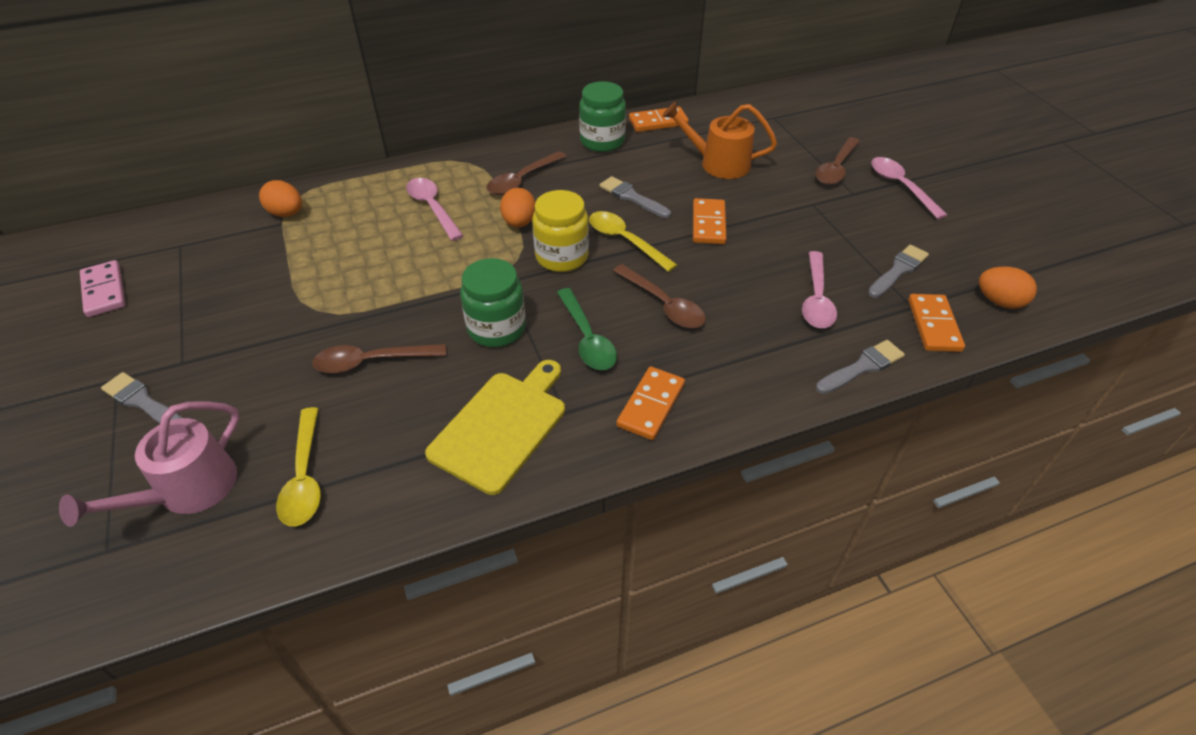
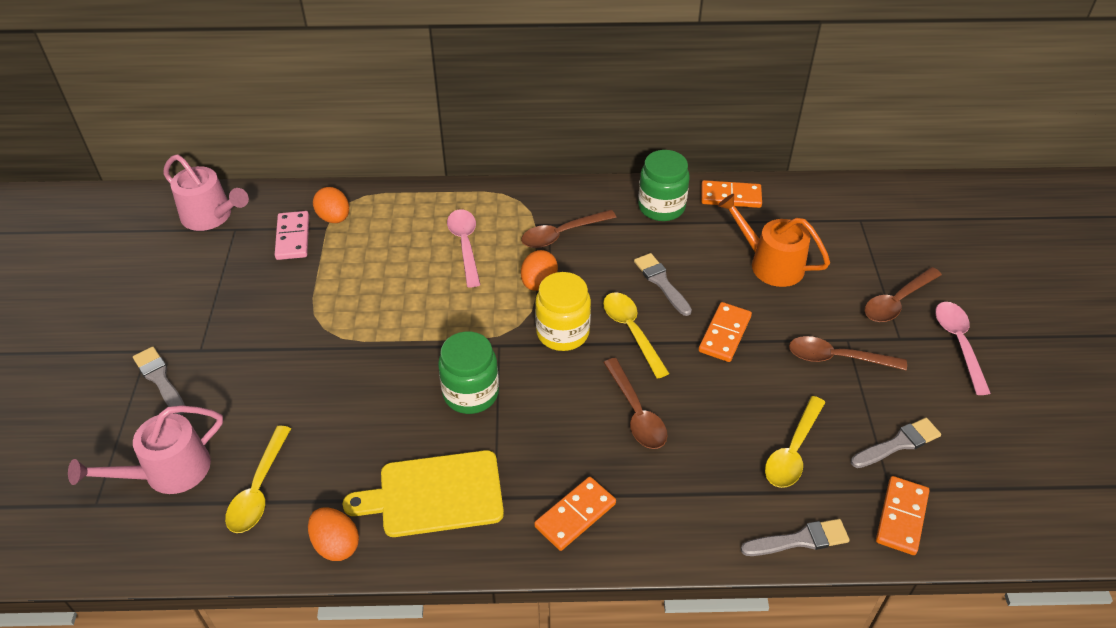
camera: 20 degrees right, 0 degrees up
pink domino [80,260,126,317] -> pink domino moved to [275,211,309,260]
brown spoon [312,344,446,373] -> brown spoon moved to [789,336,907,371]
yellow cutting board [425,360,565,495] -> yellow cutting board turned 150 degrees counterclockwise [343,450,504,537]
green spoon [557,288,617,370] -> none
pink spoon [802,251,837,328] -> yellow spoon [765,396,825,488]
orange egg [979,266,1037,309] -> orange egg moved to [308,508,359,561]
none -> pink watering can [163,155,249,231]

